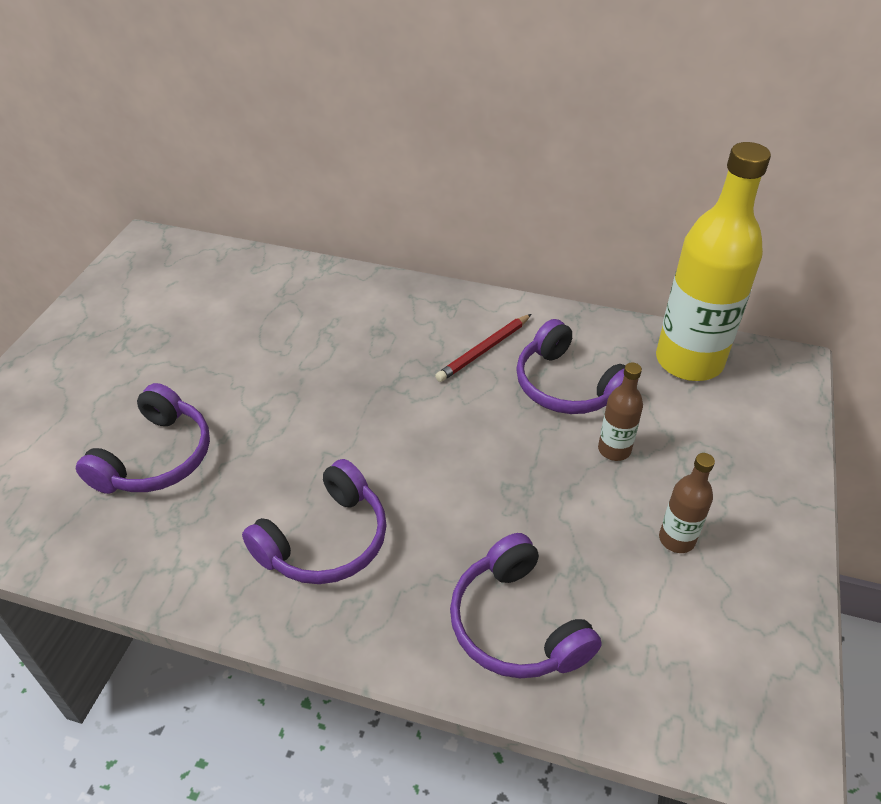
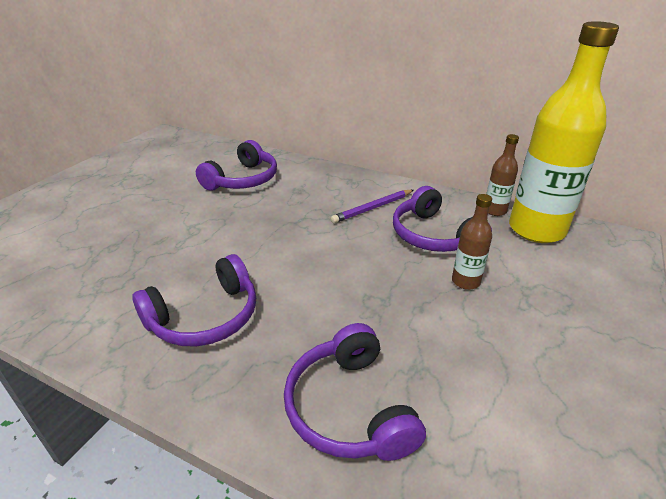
camera: 10 degrees right, 10 degrees down
purple headphones [76,383,210,494] -> purple headphones moved to [196,140,277,191]
red pencil [435,314,531,382] -> purple pencil [331,190,413,223]
brown bottle [659,453,715,553] -> brown bottle moved to [486,134,519,216]

